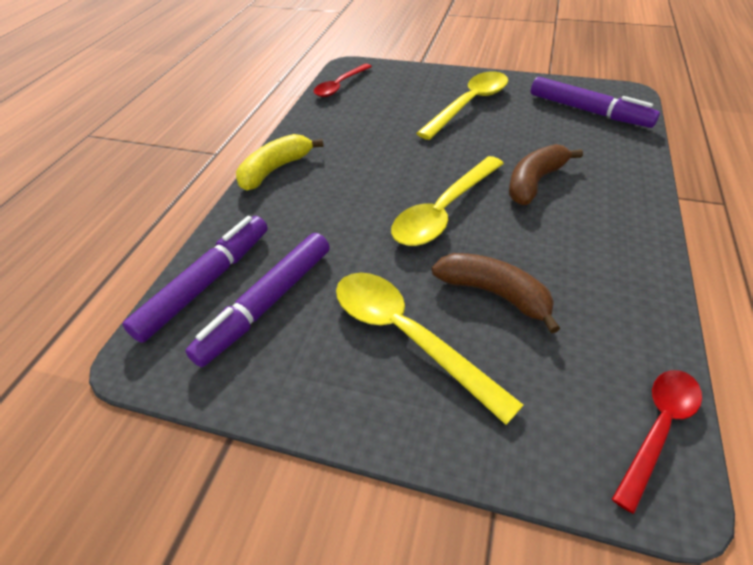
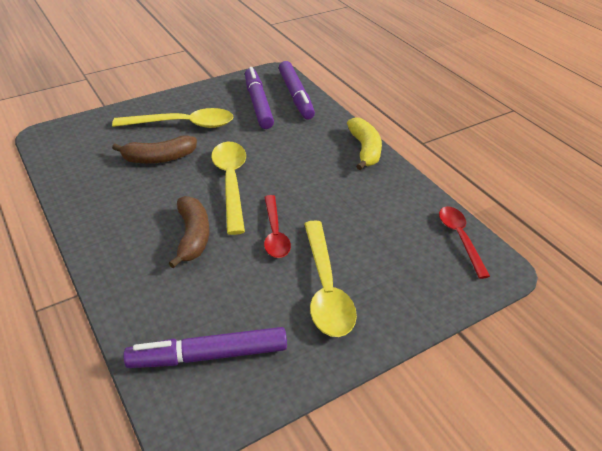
camera: 130 degrees right, 5 degrees down
red spoon [612,370,702,514] -> red spoon moved to [264,195,291,258]

